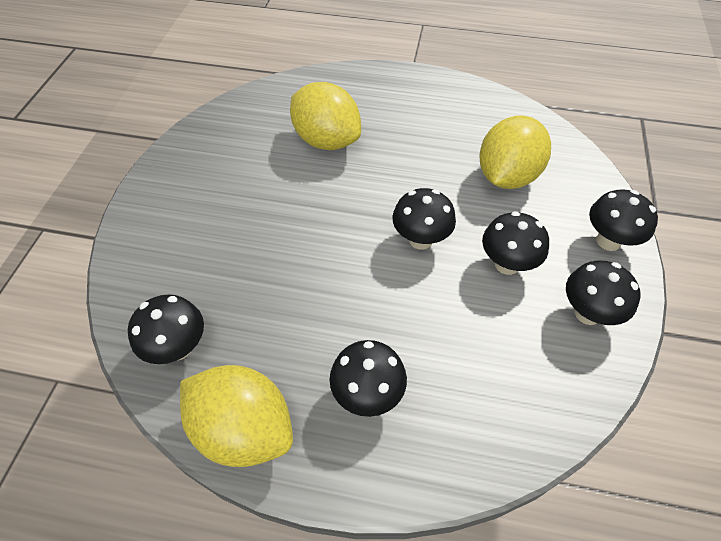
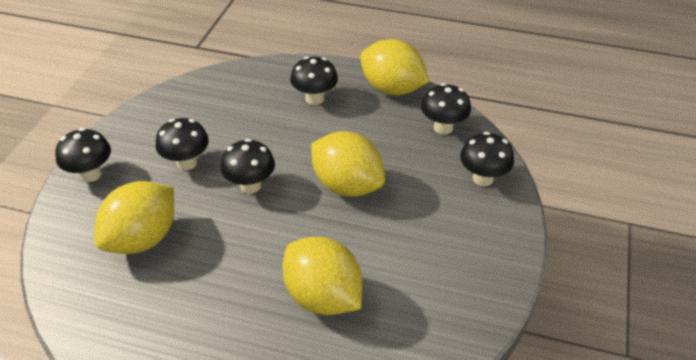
camera: 175 degrees left, 10 degrees down
black mushroom [566,260,641,325] -> black mushroom moved to [460,132,514,186]
none -> yellow lemon [311,131,385,197]

